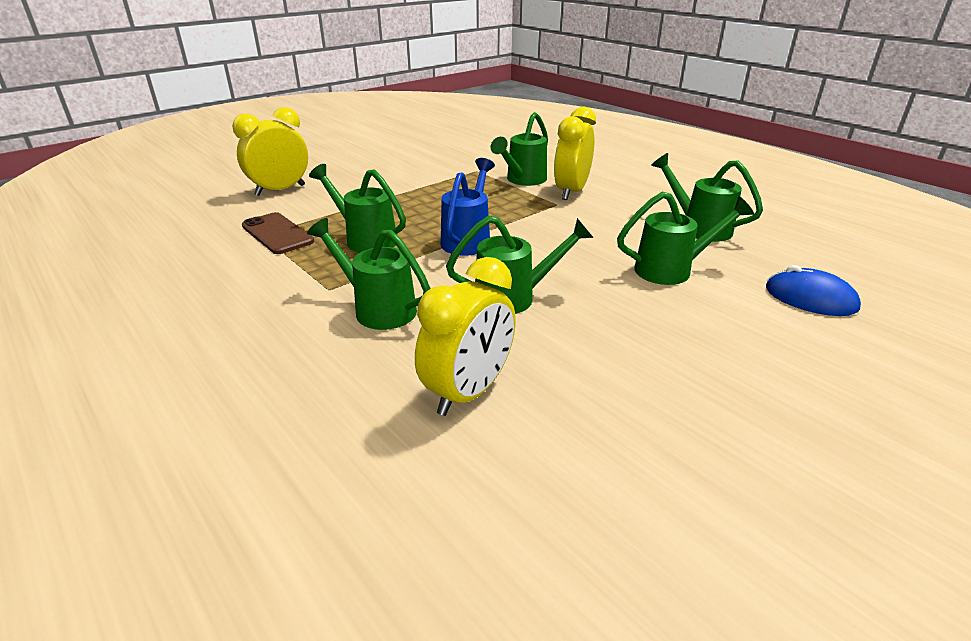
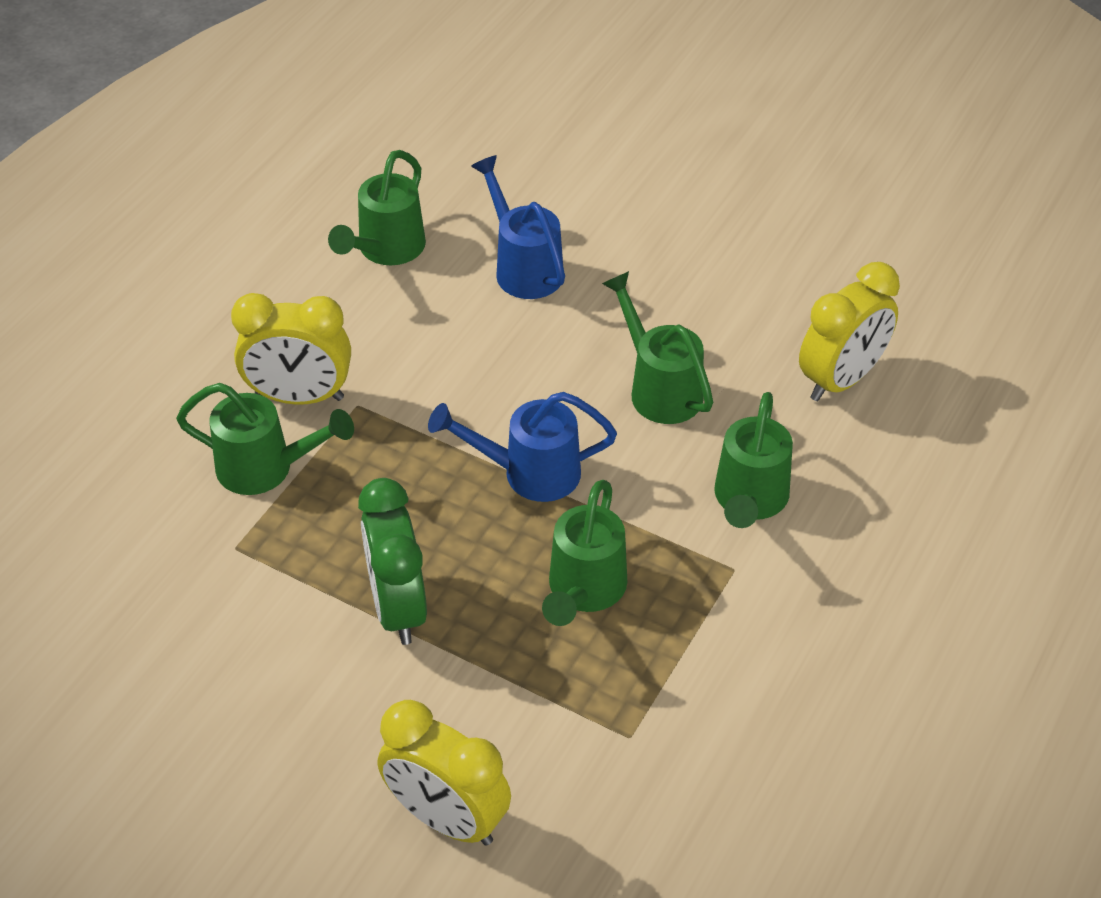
camera: 110 degrees left, 15 degrees up
brown phone [242,212,314,254] -> none
yellow clock [415,257,516,416] -> yellow clock turned 120 degrees clockwise [799,262,900,401]
green watering can [617,191,754,285] -> blue watering can [471,155,565,299]
blue mouse [766,265,861,316] -> none
none -> green clock [358,478,427,645]

